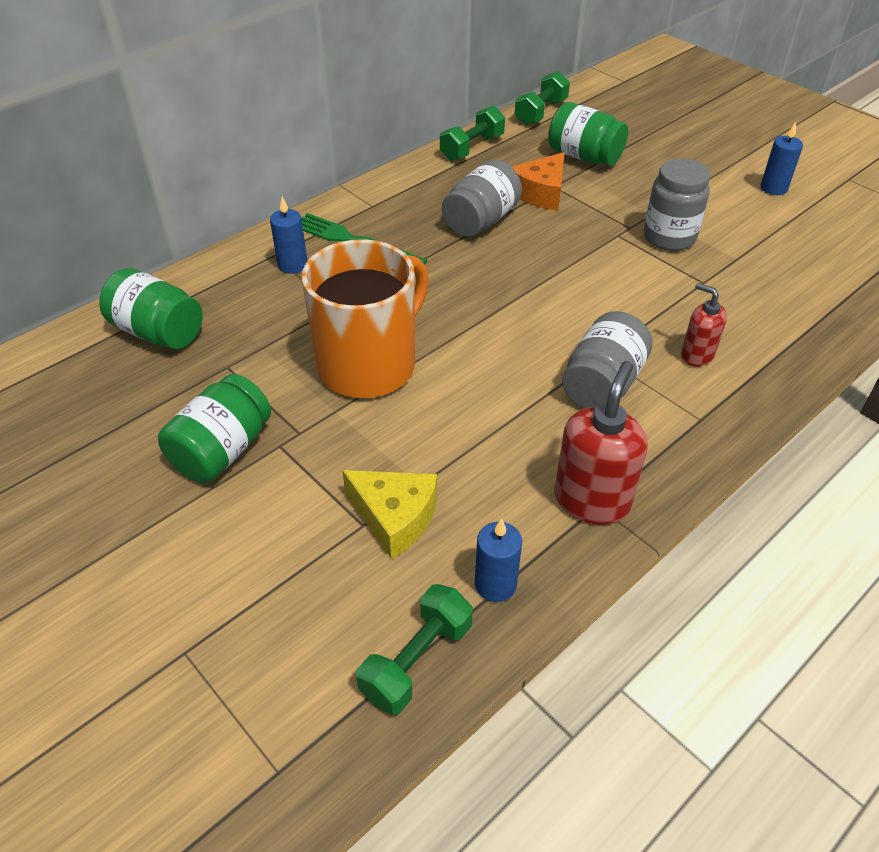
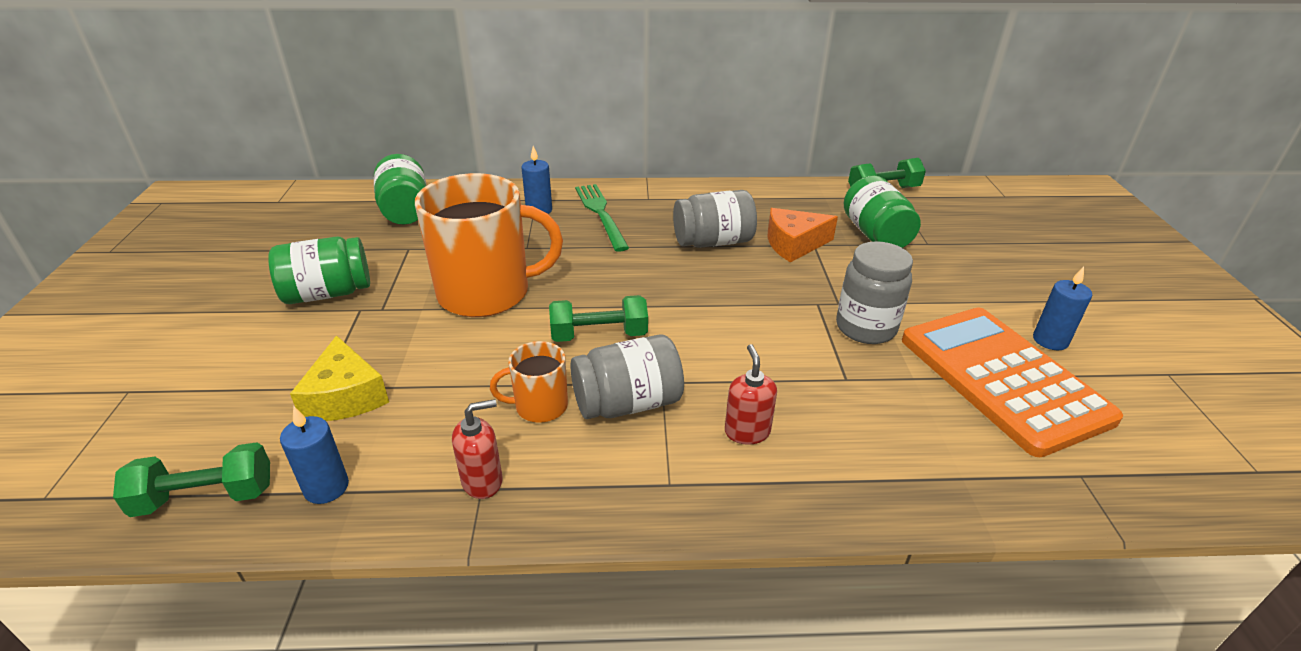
camera: 40 degrees right, 10 degrees down
green dumbbell [440,106,505,161] -> green dumbbell moved to [549,295,648,342]
red soap dispenser [554,361,648,525] -> red soap dispenser [452,399,503,499], size x0.60
none -> orange mug [490,341,568,423]
none -> orange calculator [902,307,1123,457]

